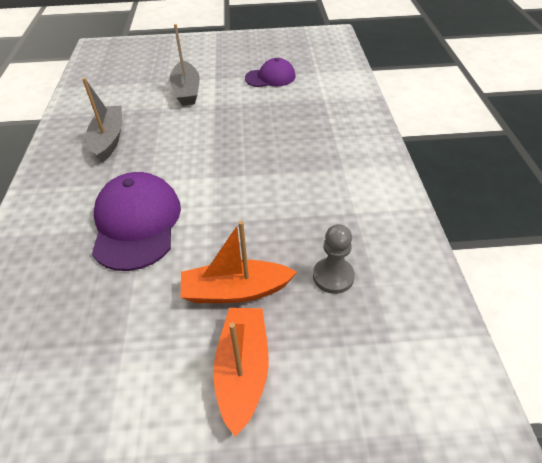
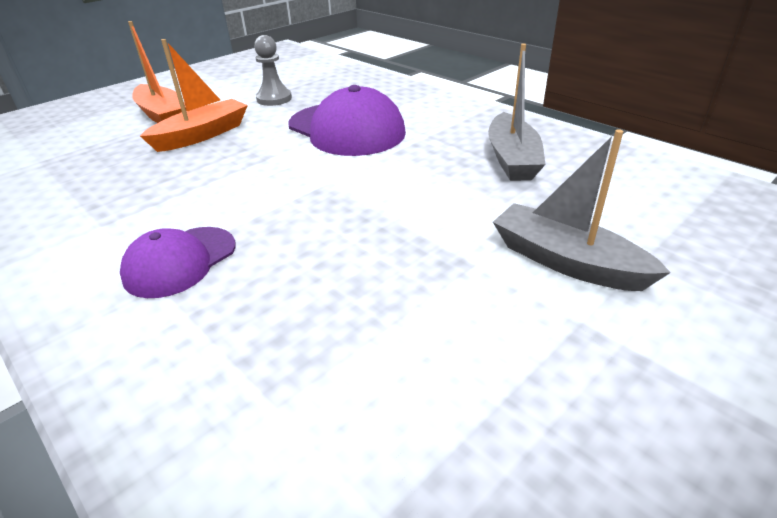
camera: 140 degrees right, 10 degrees down
grey boat [82,78,122,162] -> grey boat turned 45 degrees clockwise [488,44,546,181]
purple cap [245,58,296,87] -> purple cap moved to [120,227,236,298]
grey pawn [313,224,355,294] -> grey pawn moved to [254,35,292,106]

